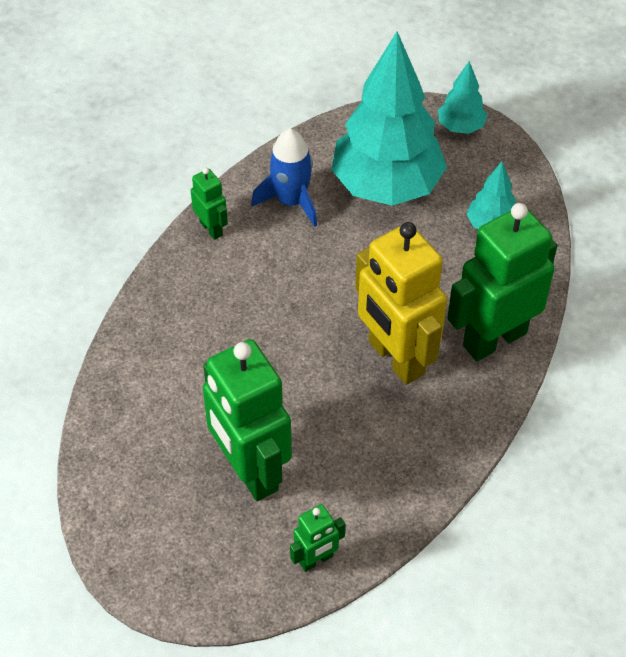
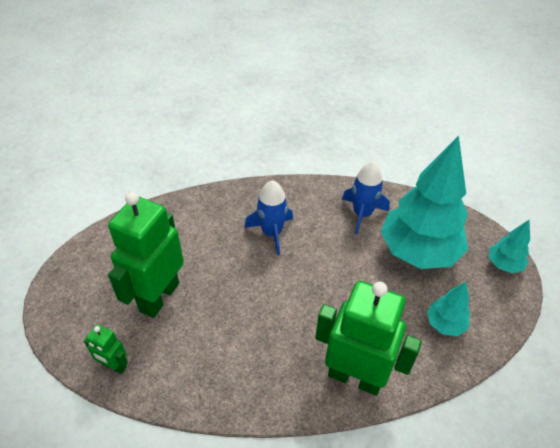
camera: 55 degrees right, 5 degrees down
green robot [191,168,228,240] -> none
yellow robot [355,222,447,385] -> none
none -> blue rocket [244,180,293,256]

